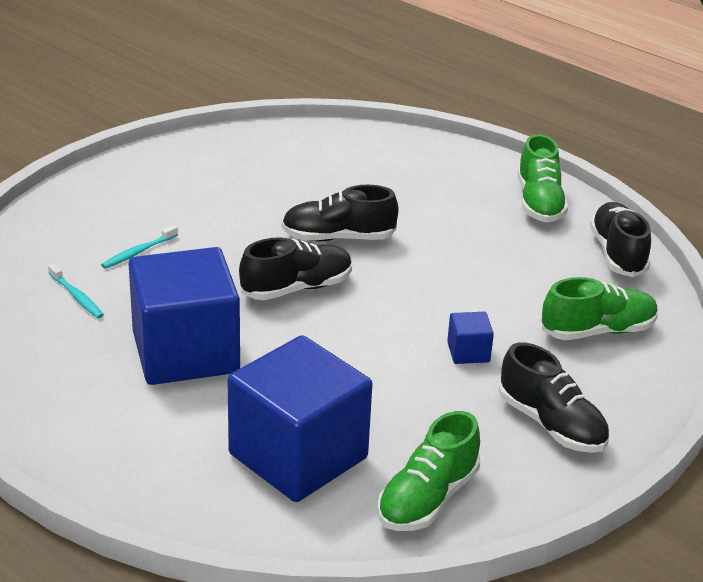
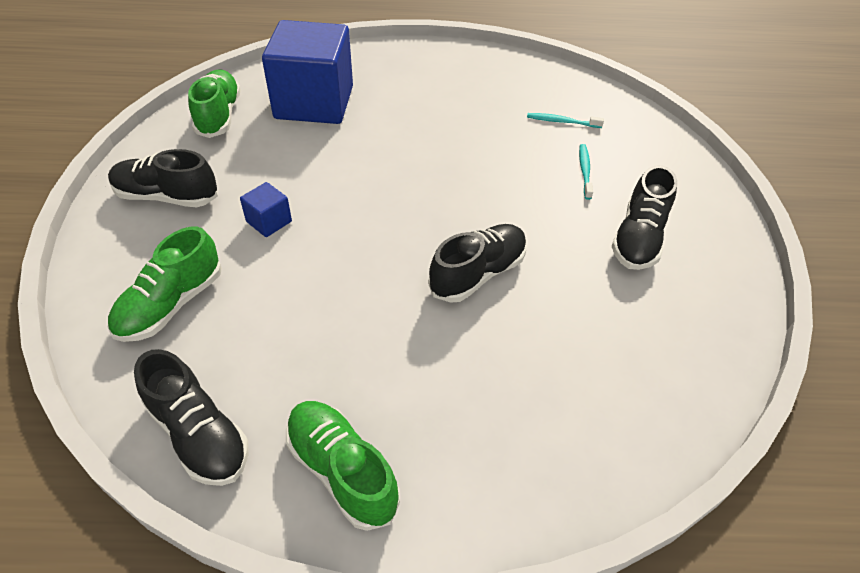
camera: 140 degrees right, 15 degrees up
blue cube [128,247,240,385] -> none
black shoe [239,237,352,300] -> black shoe moved to [612,165,677,270]

